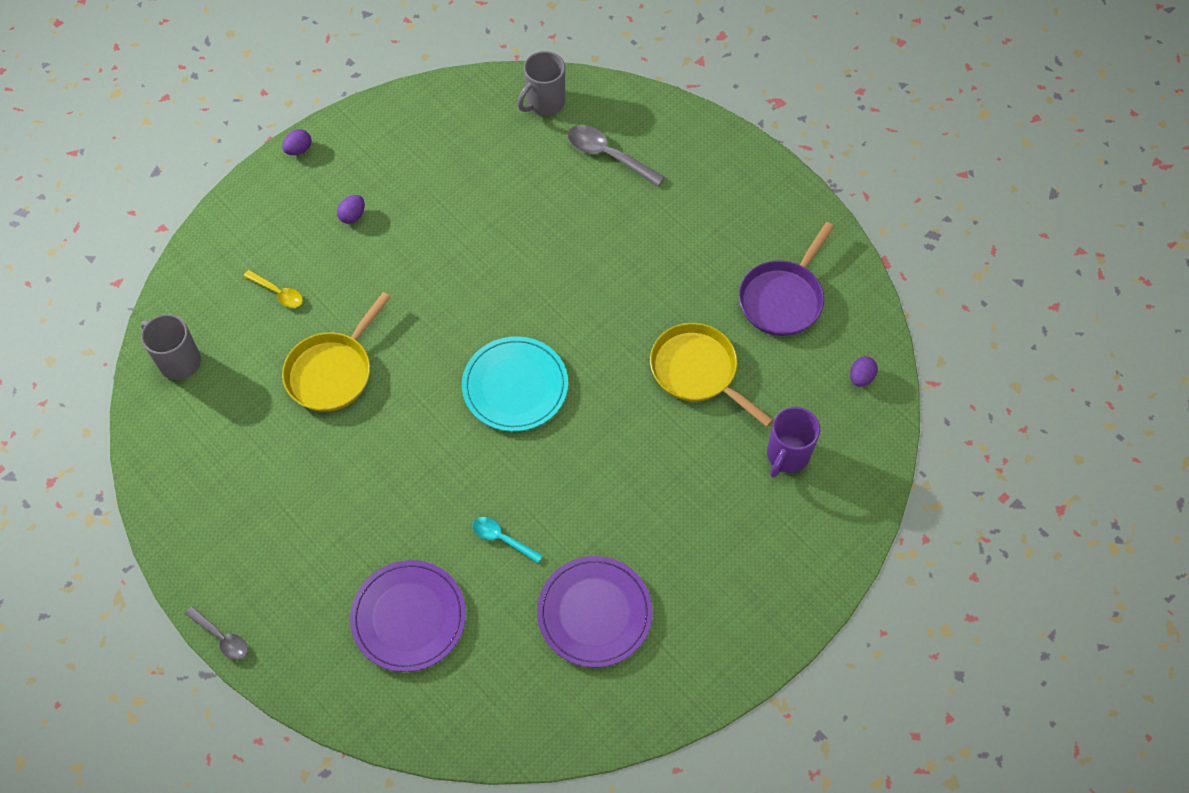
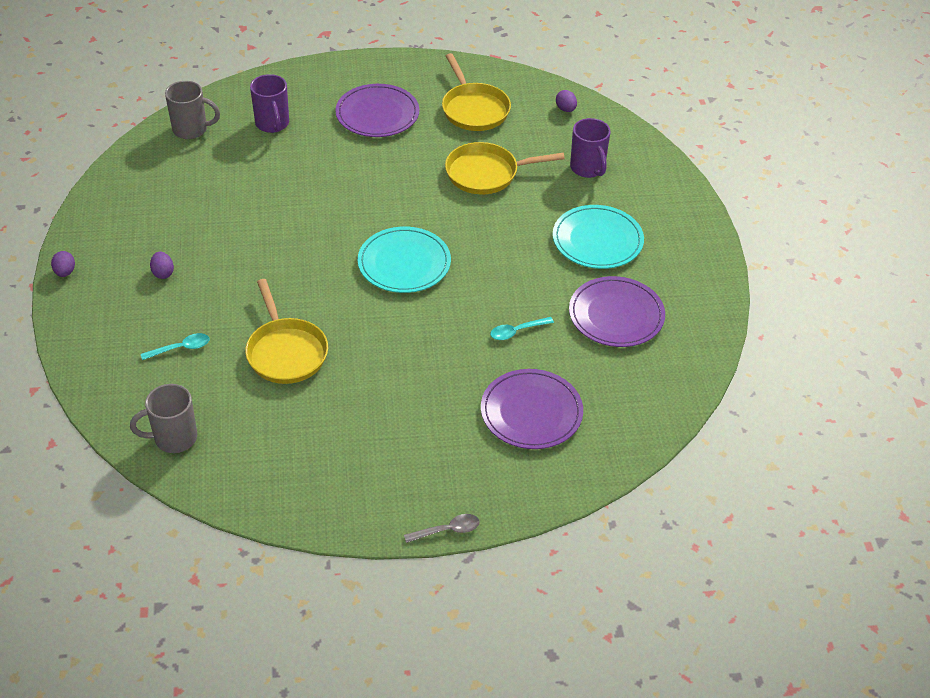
camera: 55 degrees left, 15 degrees down
yellow spoon [243,270,303,308] -> turquoise spoon [141,333,209,360]
grey mug [517,51,565,116] -> grey mug turned 75 degrees counterclockwise [165,81,220,139]
grey spoon [568,125,665,187] -> purple mug [250,74,289,133]
purple pan [739,222,834,336] -> yellow pan [442,53,511,131]
none -> purple plate [335,84,419,137]
none -> turquoise plate [553,205,644,269]

